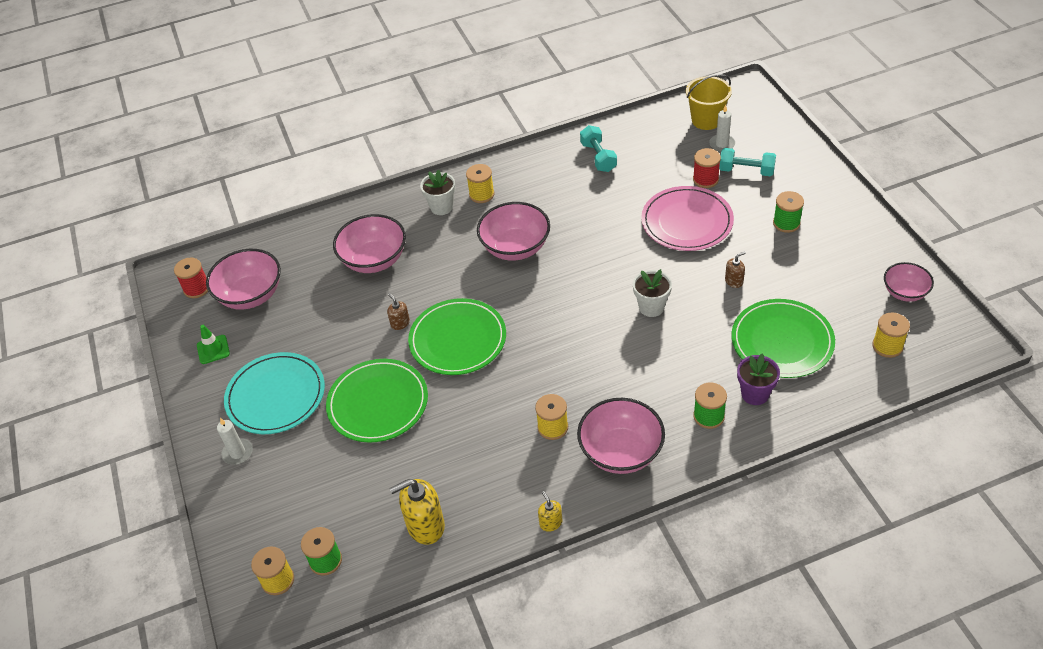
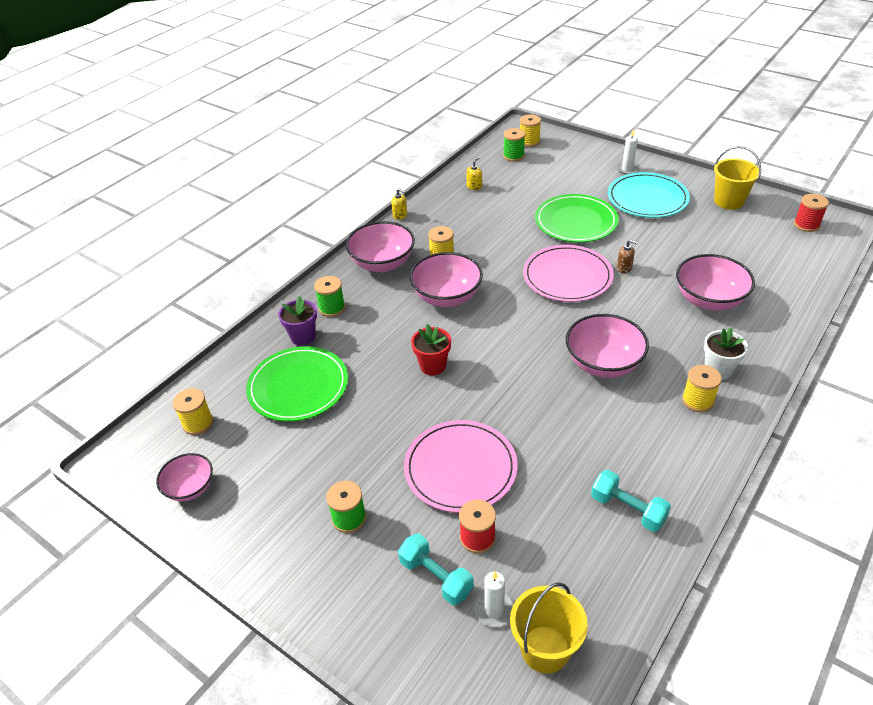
camera: 145 degrees right, 5 degrees down
green traffic cone [197,325,230,364] -> yellow bucket [714,146,761,210]
pink bowl [206,249,281,310] -> pink bowl moved to [409,252,483,307]
yellow soap dispenser [389,479,445,545] -> yellow soap dispenser [466,157,482,190], size x0.51
green plate [408,298,506,375] -> pink plate [523,245,614,302]
white flower pot [633,269,672,317] -> red flower pot [411,324,451,375]
turquoise dumbbell [719,148,776,176] -> turquoise dumbbell turned 60 degrees clockwise [398,534,474,605]
brown soap dispenser [725,251,746,288] -> none

